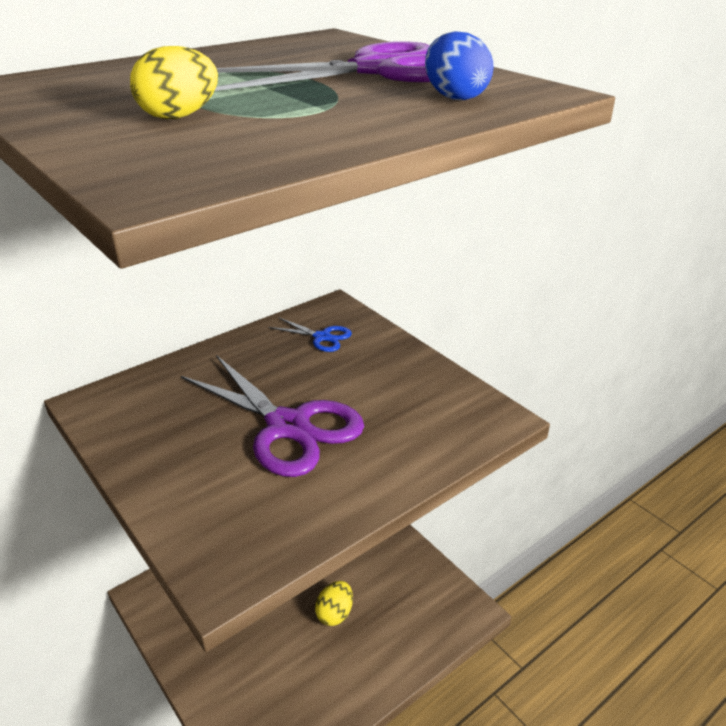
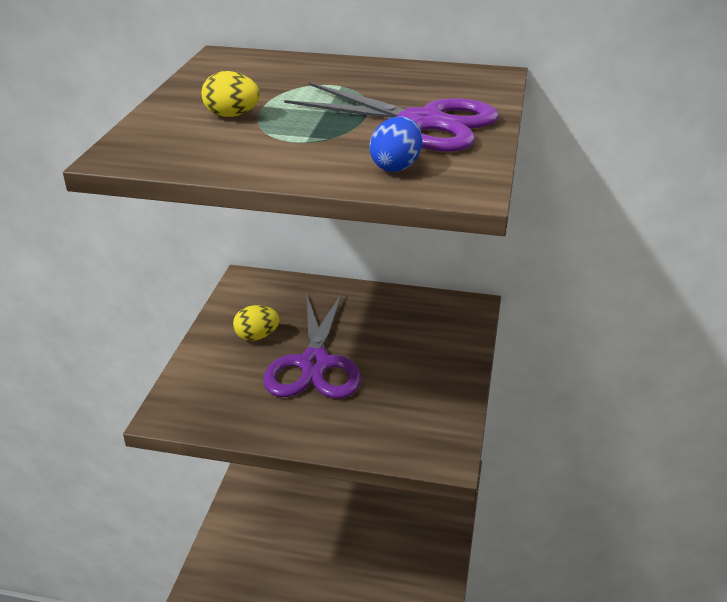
camera: 50 degrees right, 0 degrees up
blue scissors [268,317,352,352] -> none
yellow egg [315,581,353,626] -> yellow egg moved to [233,305,280,341]

